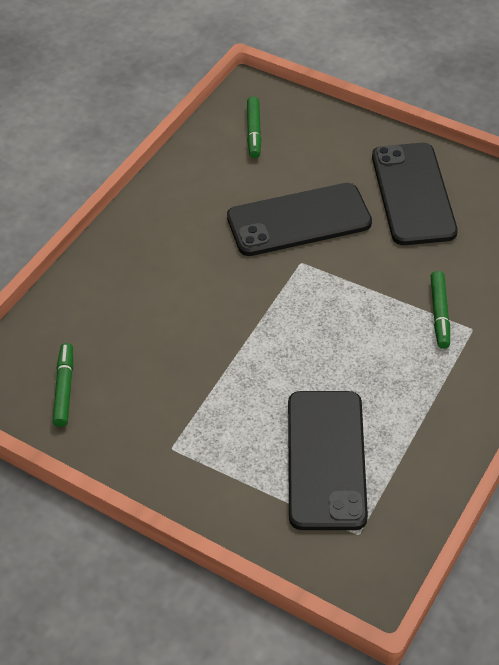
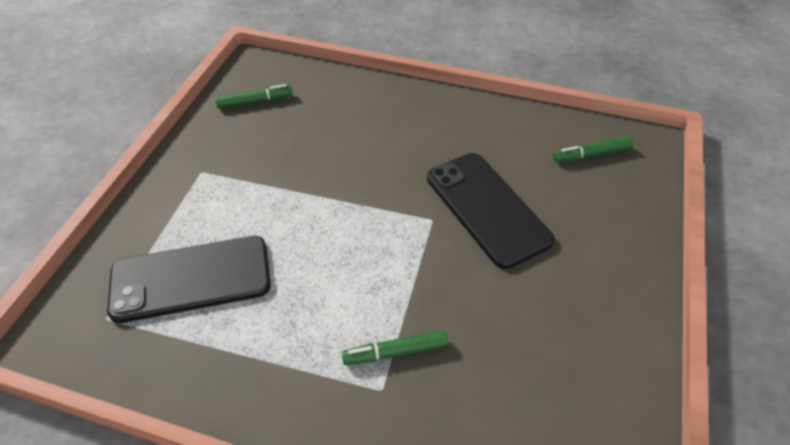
camera: 75 degrees right, 0 degrees up
black phone [372,143,458,245] -> none

